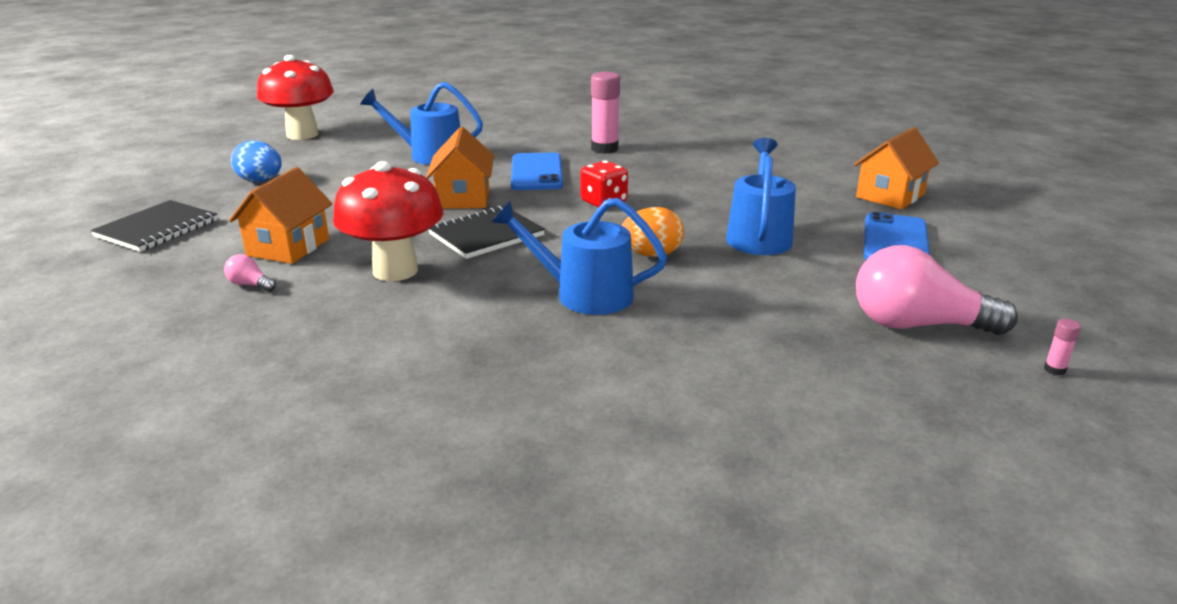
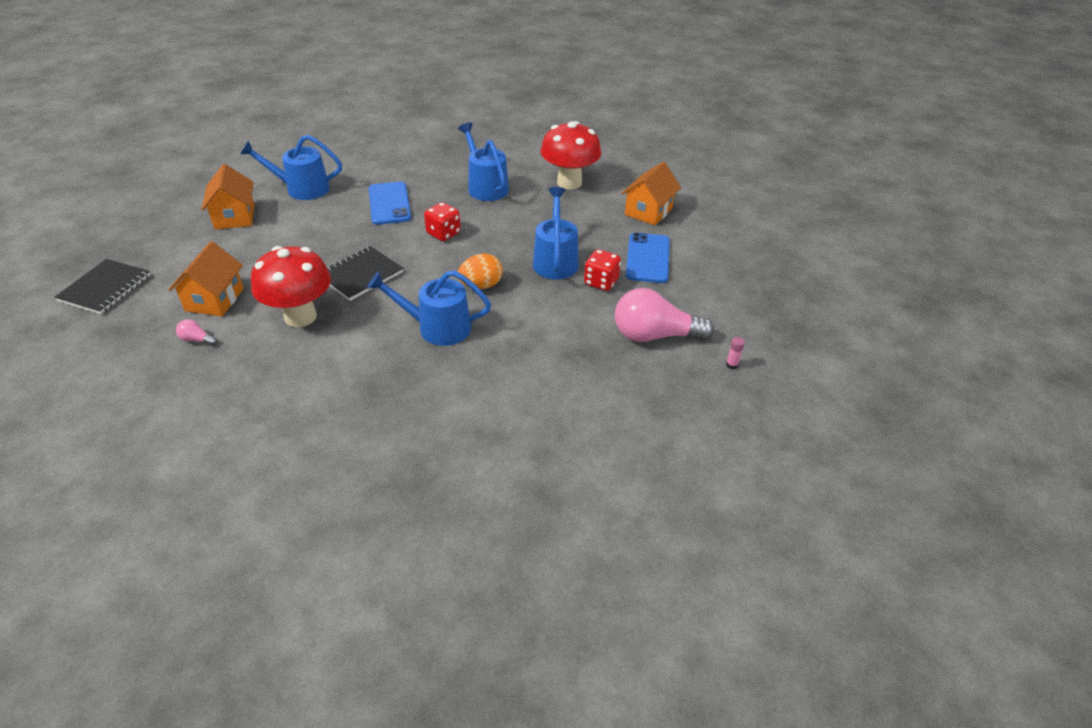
camera: 10 degrees left, 15 degrees up
blue egg [231,141,282,182] -> none
red mushroom [257,55,334,140] -> red mushroom moved to [541,121,601,190]
orange house [426,127,494,209] -> orange house moved to [201,164,254,229]
pink glue stick [591,72,620,154] -> none
none -> blue watering can [458,123,509,201]
none -> red dice [584,249,621,291]

